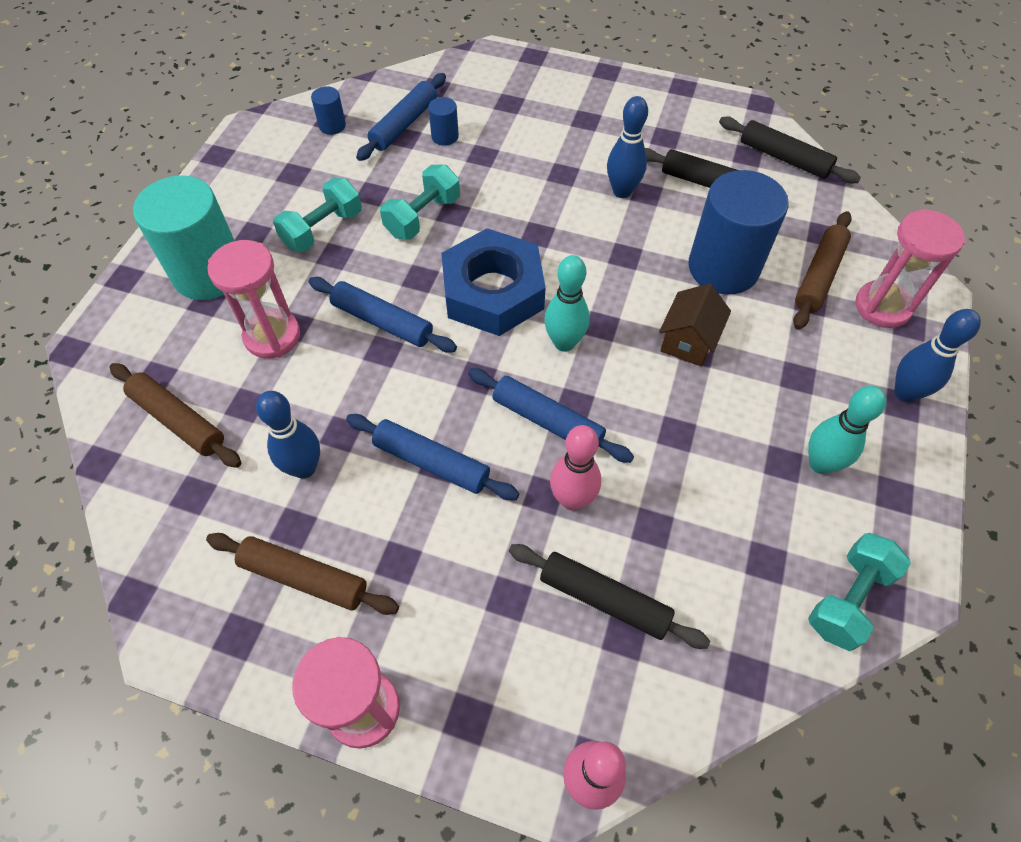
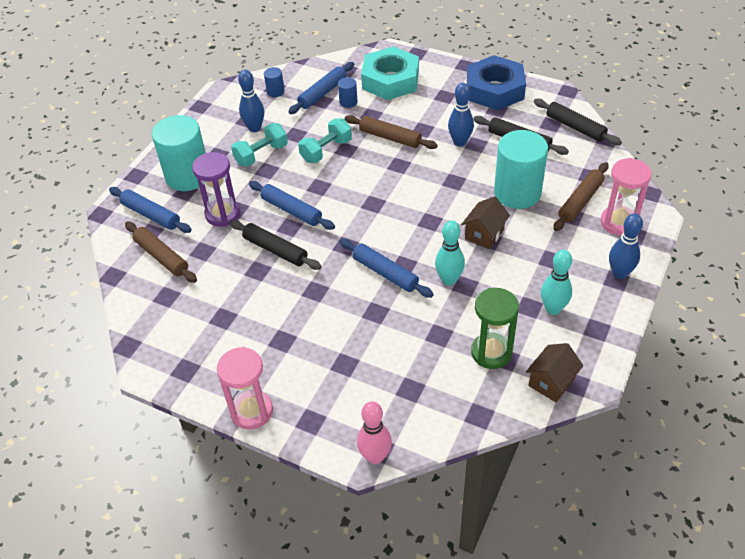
camera: 10 degrees right, 10 degrees down
brown rolling pin [206,533,399,615] -> brown rolling pin moved to [345,115,438,149]
pink hourglass [207,240,300,359] -> purple hourglass [192,152,240,227]
blue bowling pin [256,391,320,479] -> blue bowling pin moved to [238,70,264,132]
blue rolling pin [346,414,519,500] -> blue rolling pin moved to [109,187,192,233]
blue nut [441,228,546,336] -> blue nut moved to [467,55,526,110]
black rolling pin [509,544,710,649] -> black rolling pin moved to [230,220,322,270]
turquoise bowling pin [544,255,590,352] -> turquoise bowling pin moved to [435,220,465,285]
pink bowling pin [550,425,601,510] -> none
blue cylinder [688,170,789,295] -> turquoise cylinder [494,130,548,209]
turquoise dumbbell [808,533,911,651] -> brown house [526,343,584,402]
none -> turquoise nut [361,46,419,100]
none -> green hourglass [471,288,519,369]

